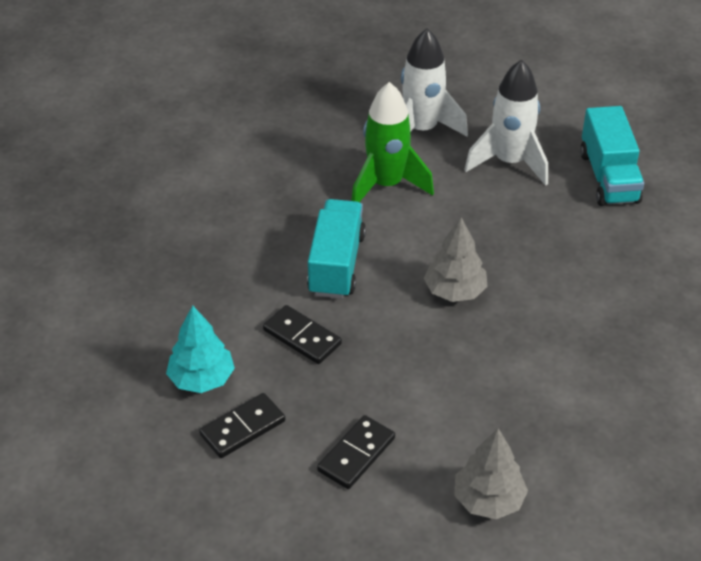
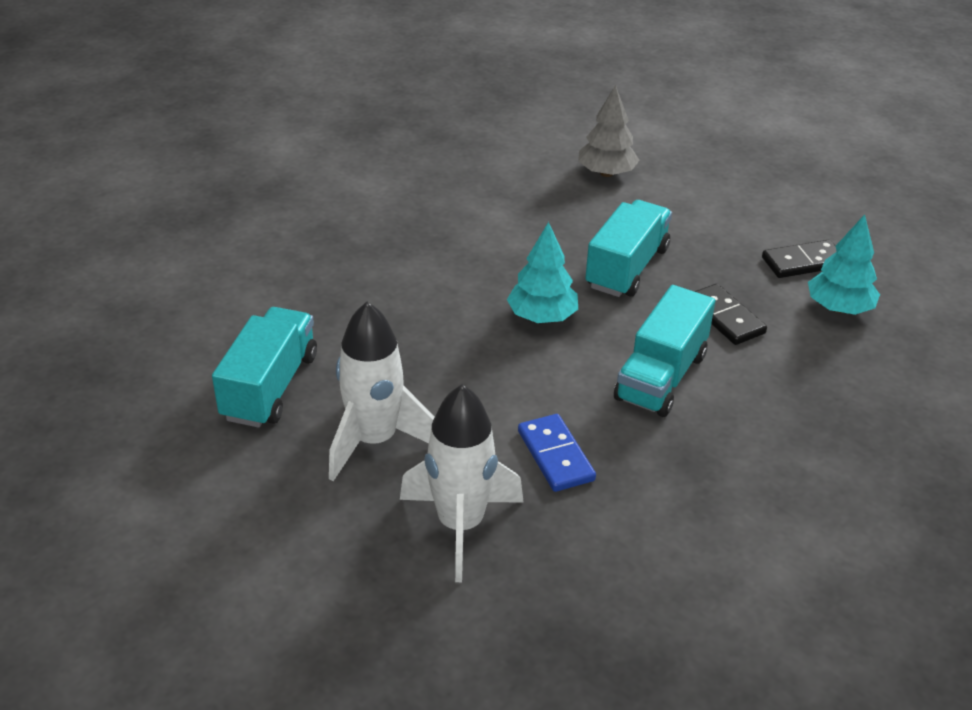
camera: 160 degrees left, 5 degrees down
black domino [317,415,395,489] -> none
green rocket [351,82,434,202] -> blue domino [518,414,596,492]
grey tree [424,217,488,302] -> turquoise tree [507,222,578,323]
none -> turquoise truck [585,200,672,297]

